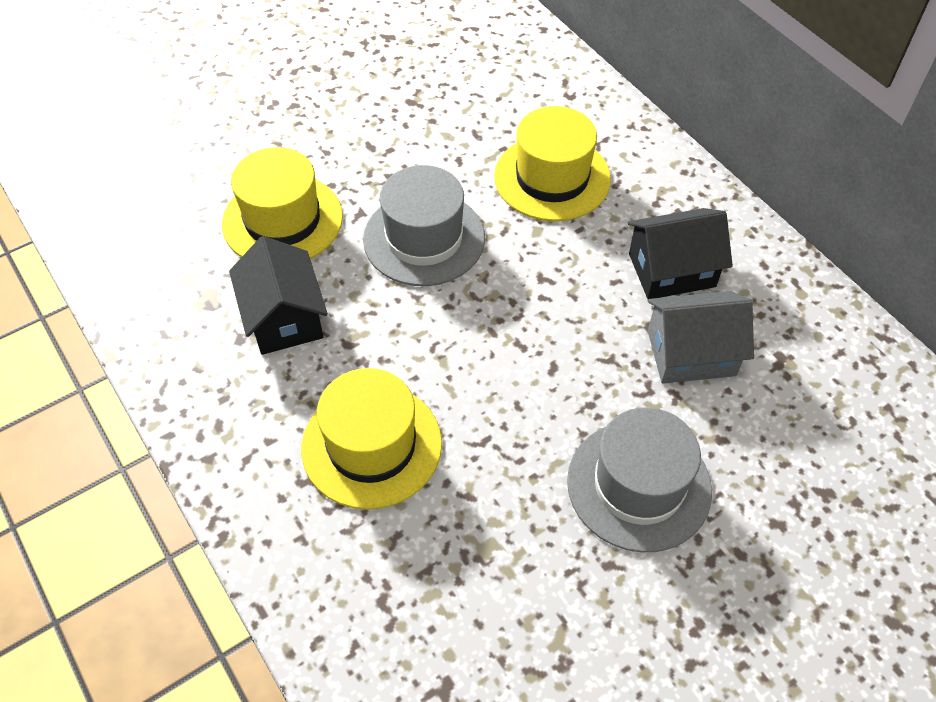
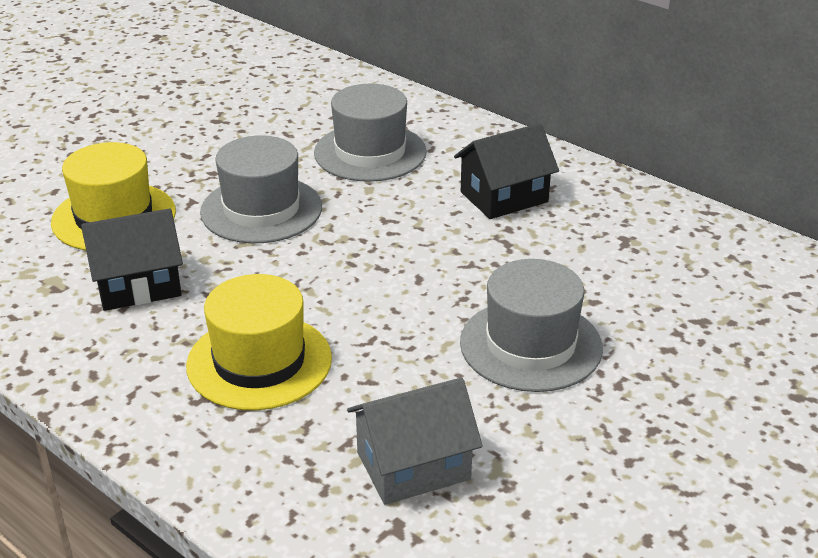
camera: 15 degrees left, 20 degrees down
black house [229,236,328,355] -> black house turned 75 degrees counterclockwise [81,208,183,311]
yellow hat [494,106,611,221] -> grey hat [314,84,427,182]
grey house [648,291,754,384] -> grey house moved to [347,378,483,505]

